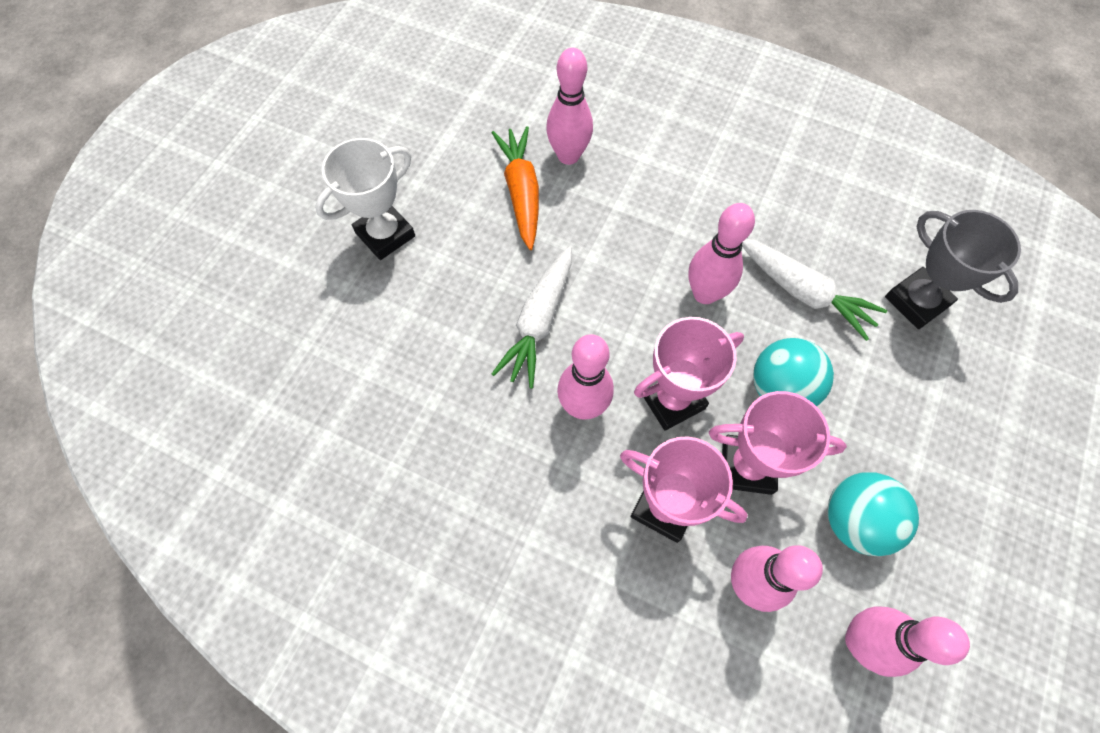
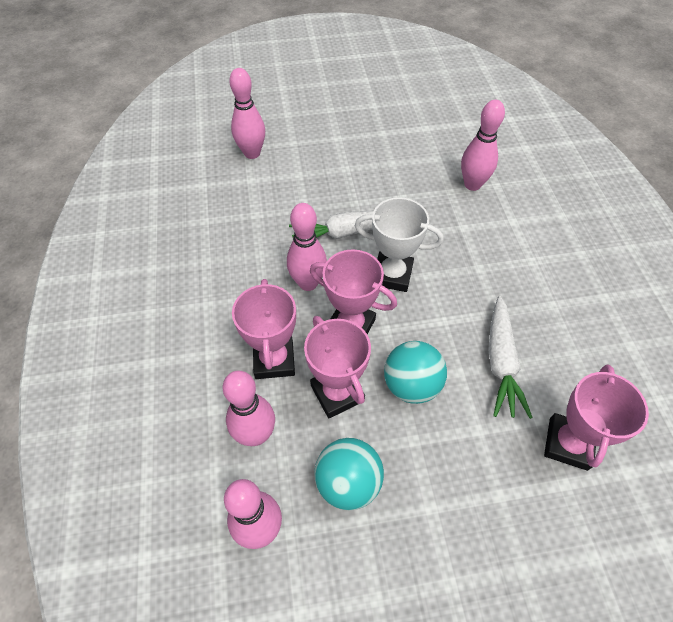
camera: 55 degrees right, 10 degrees down
white trophy [315,138,415,260] -> white trophy moved to [355,197,444,292]
orange carrot [492,126,539,250] -> none
pink bowling pin [688,203,755,304] -> pink bowling pin moved to [230,68,265,159]
grey trophy [885,210,1021,329] -> pink trophy [544,364,649,471]

